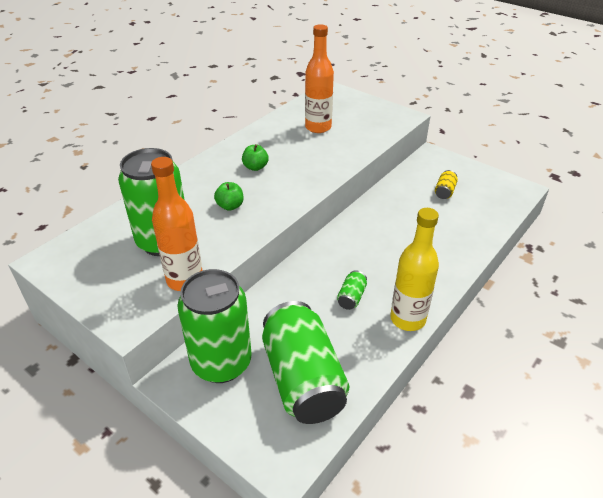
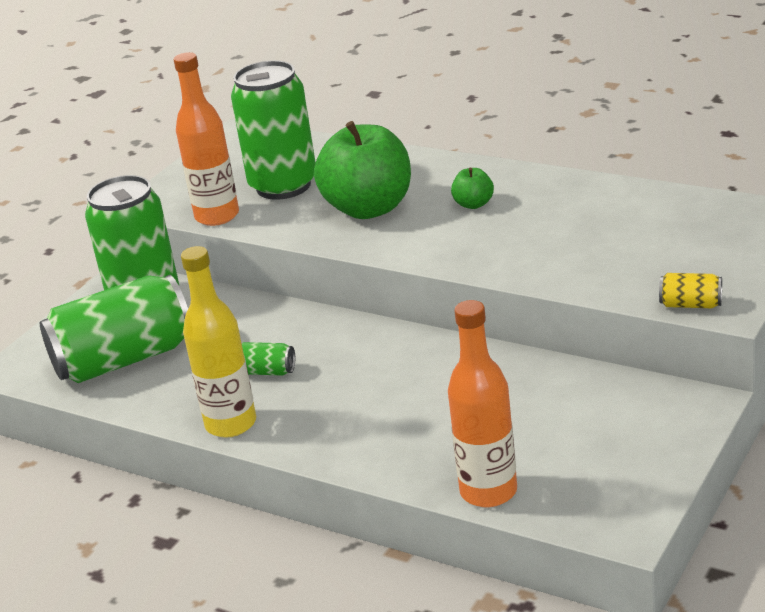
camera: 85 degrees right, 10 degrees down
green apple [214,182,243,211] -> green apple [314,121,411,219], size x2.31
orange bottle [305,24,334,133] -> orange bottle moved to [448,300,517,507]
yellow can [435,170,458,199] -> yellow can moved to [659,273,722,308]

